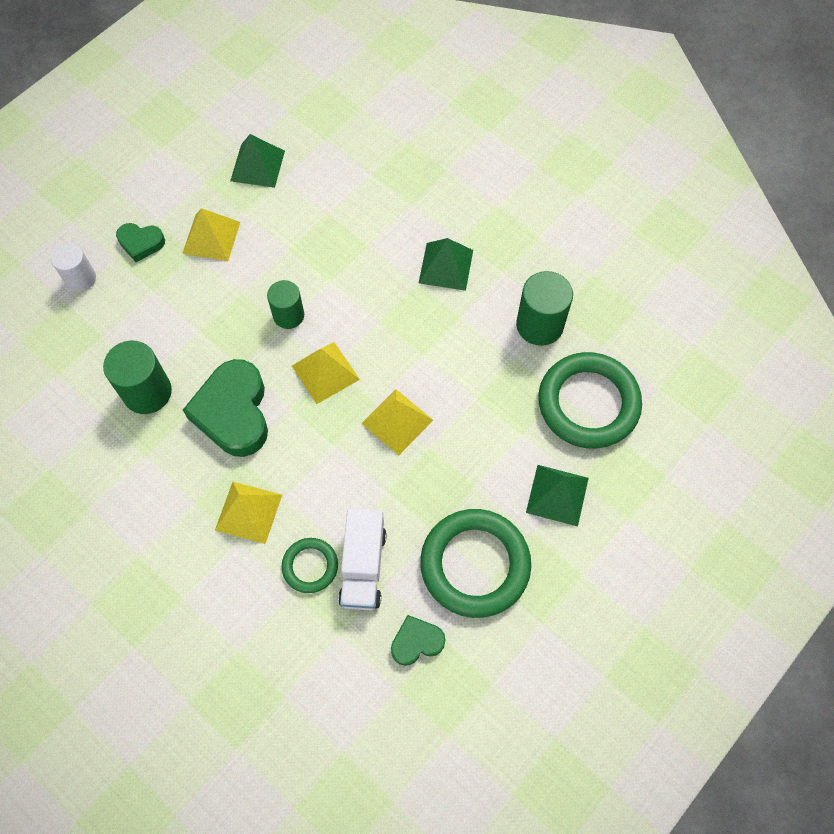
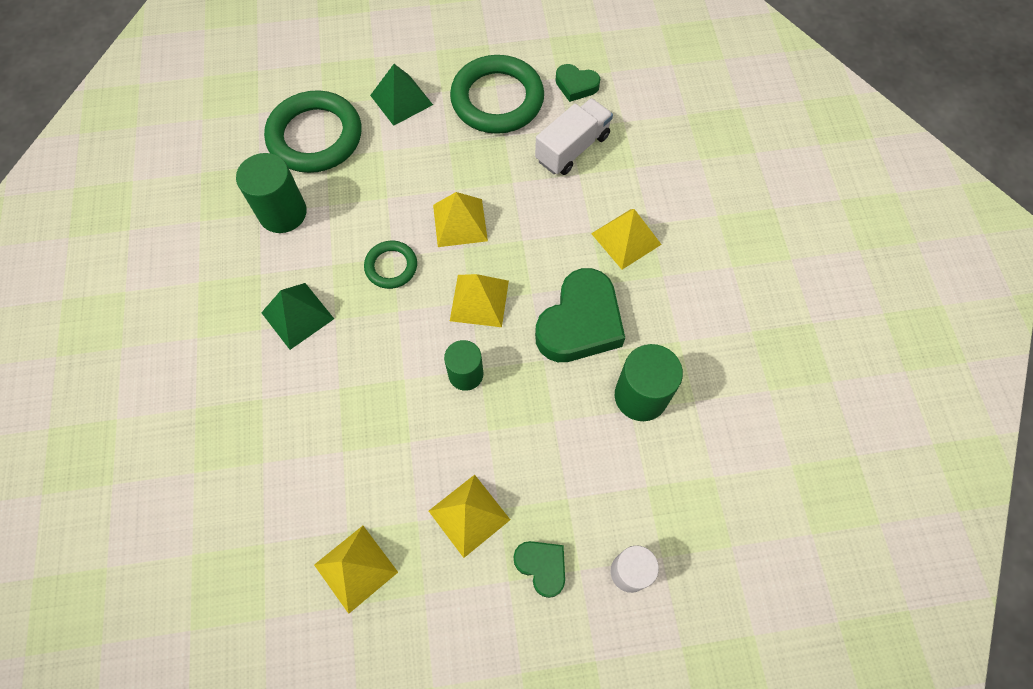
camera: 140 degrees left, 0 degrees up
green pyramid [230,134,285,188] -> yellow pyramid [314,526,398,614]
green ring [282,538,338,593] -> green ring moved to [364,241,417,289]

